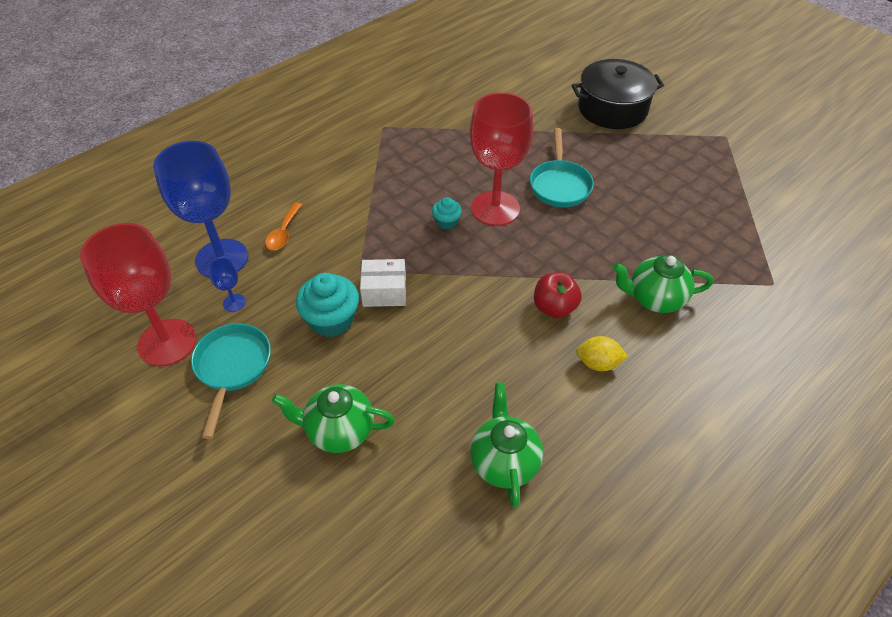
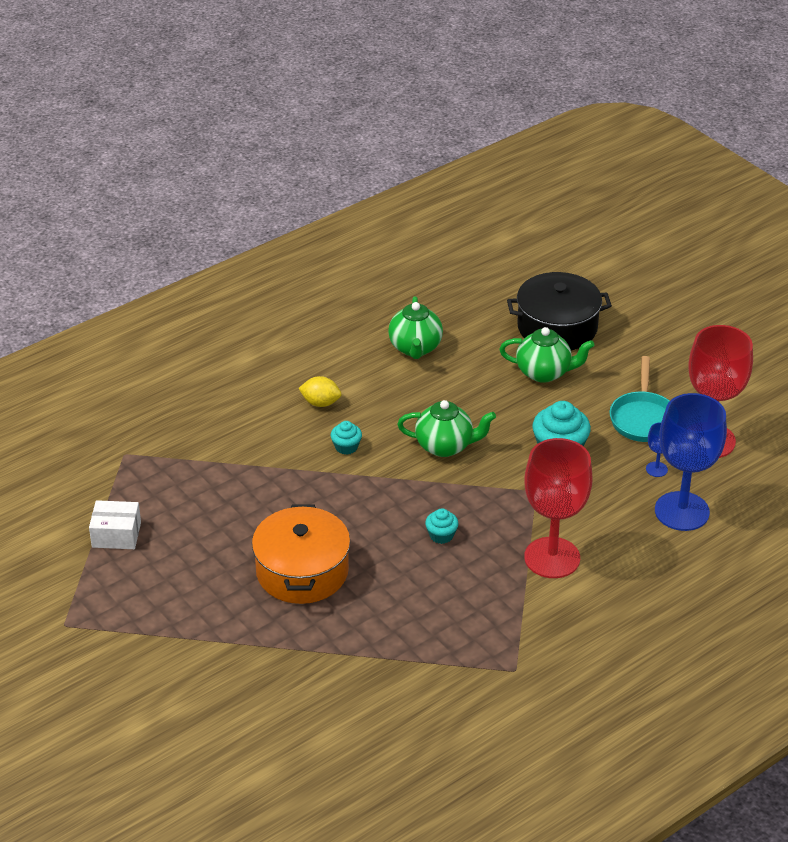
camera: 175 degrees left, 10 degrees down
orange spoon [265,202,302,250] -> none
white box [360,259,406,307] -> white box moved to [89,500,141,549]
red goblet [470,92,533,226] -> red goblet moved to [524,438,593,578]
turquoise pan [530,128,594,207] -> orange pot [252,504,350,604]
red apple [534,272,582,318] -> turquoise cupcake [331,421,362,455]
black pot [572,59,664,129] -> black pot moved to [507,272,612,350]
green teapot [613,255,713,313] -> green teapot moved to [397,400,496,457]

